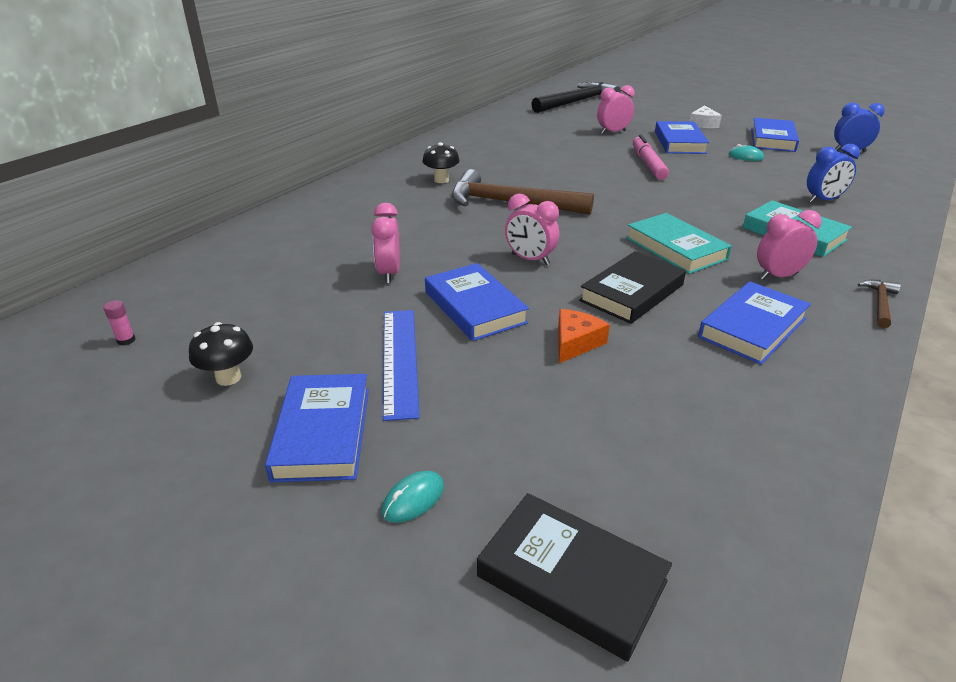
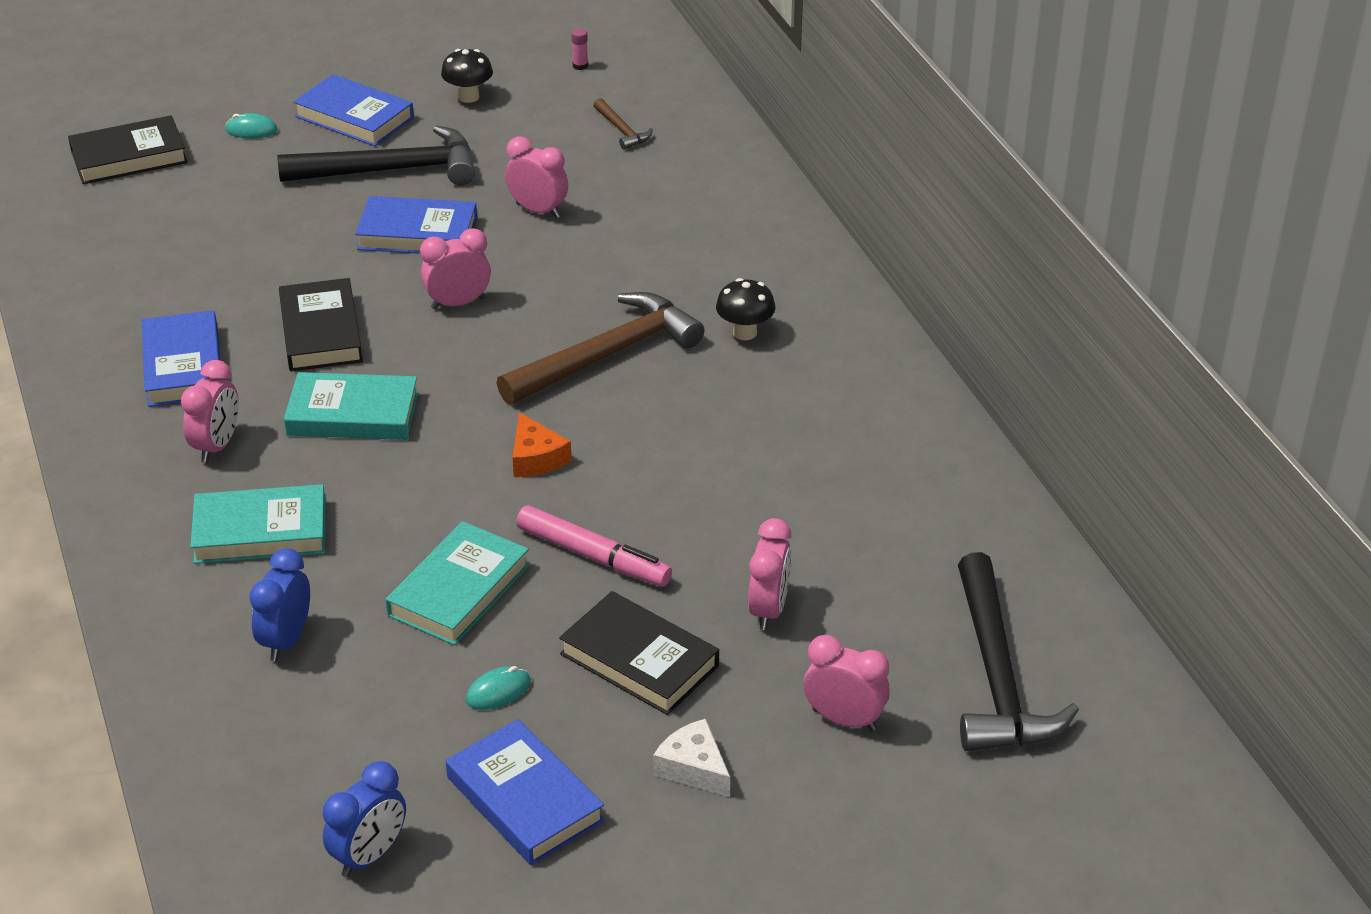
camera: 125 degrees right, 5 degrees up
turquoise mouse [382,471,444,523] -> turquoise mouse turned 75 degrees counterclockwise [225,113,278,138]
blue ruler [383,310,420,421] -> black hammer [278,125,475,185]
orange cheese [558,309,610,363] -> orange cheese moved to [512,413,571,477]
blue book [655,121,709,154] -> black book [559,591,719,715]
brown hammer [858,280,901,328] -> brown hammer moved to [594,98,653,150]
none -> turquoise book [385,521,530,645]
none -> pink clock [804,635,890,731]

